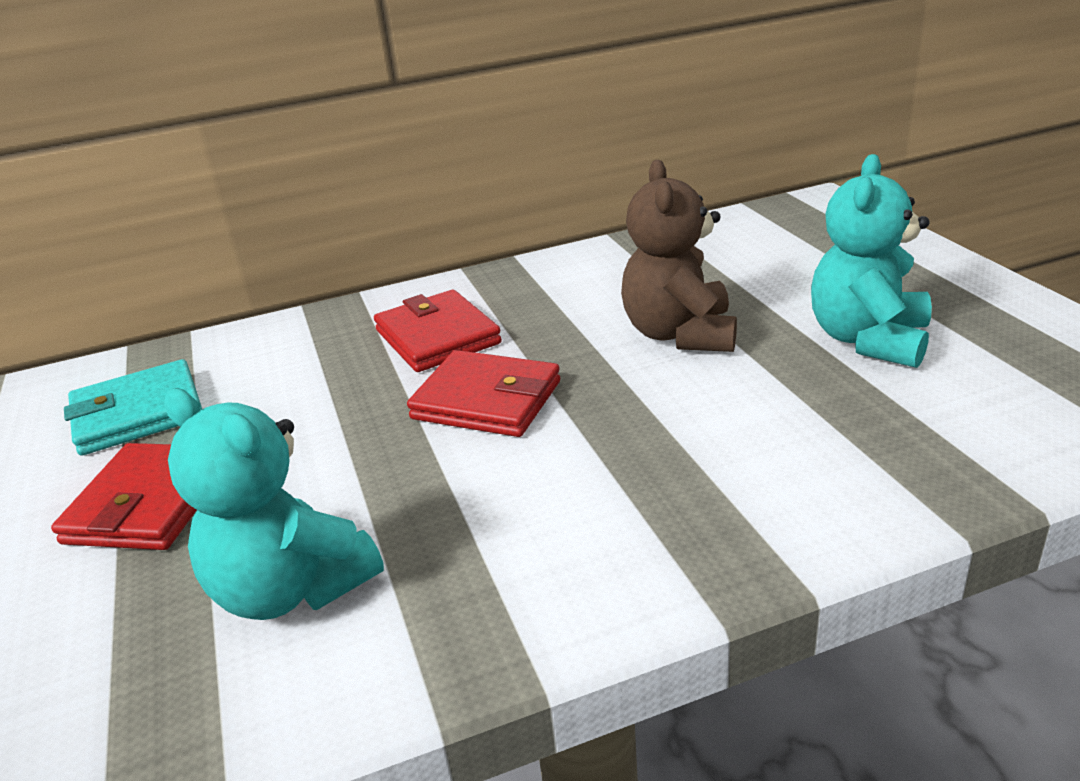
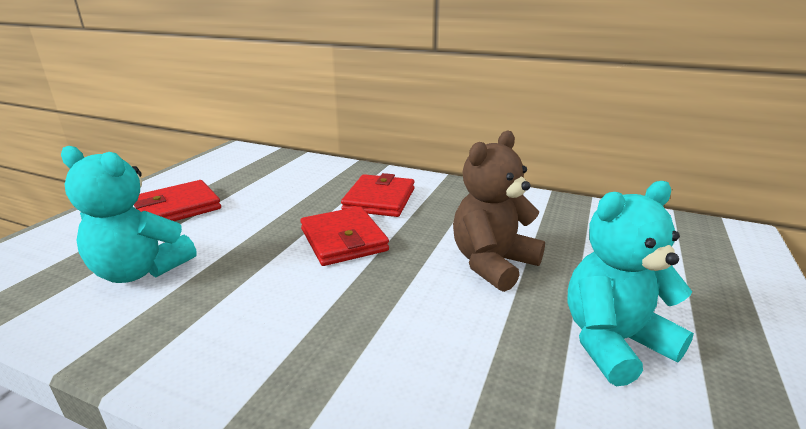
camera: 40 degrees right, 5 degrees down
turquoise wallet [64,359,202,456] -> none
turquoise teddy bear [164,388,384,620] -> turquoise teddy bear turned 60 degrees counterclockwise [61,146,196,283]

